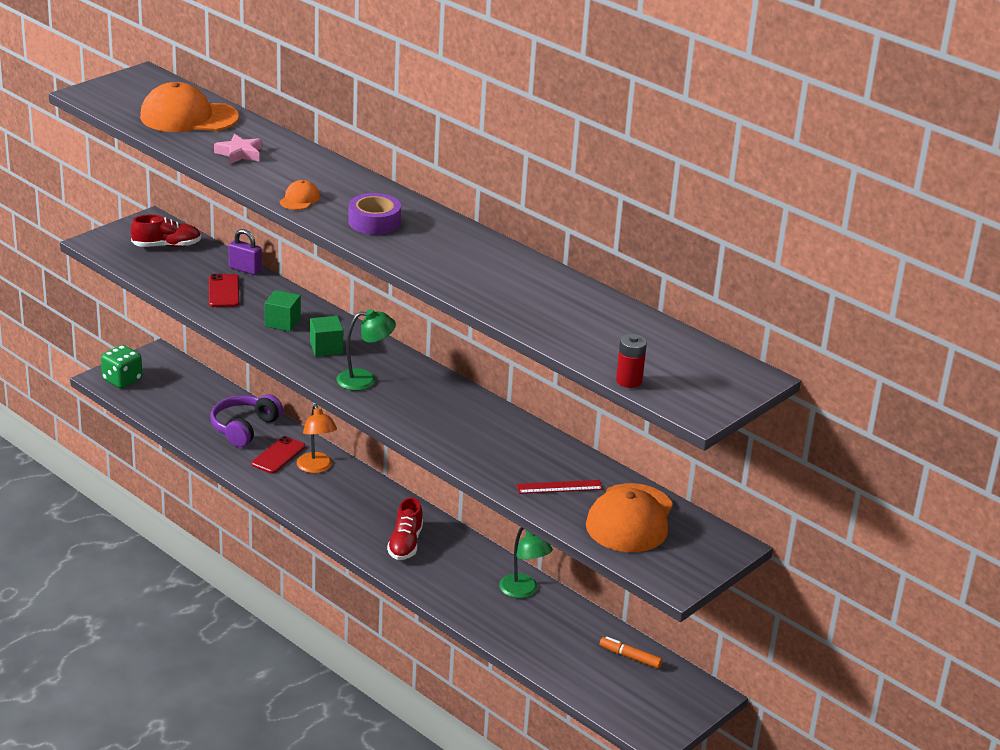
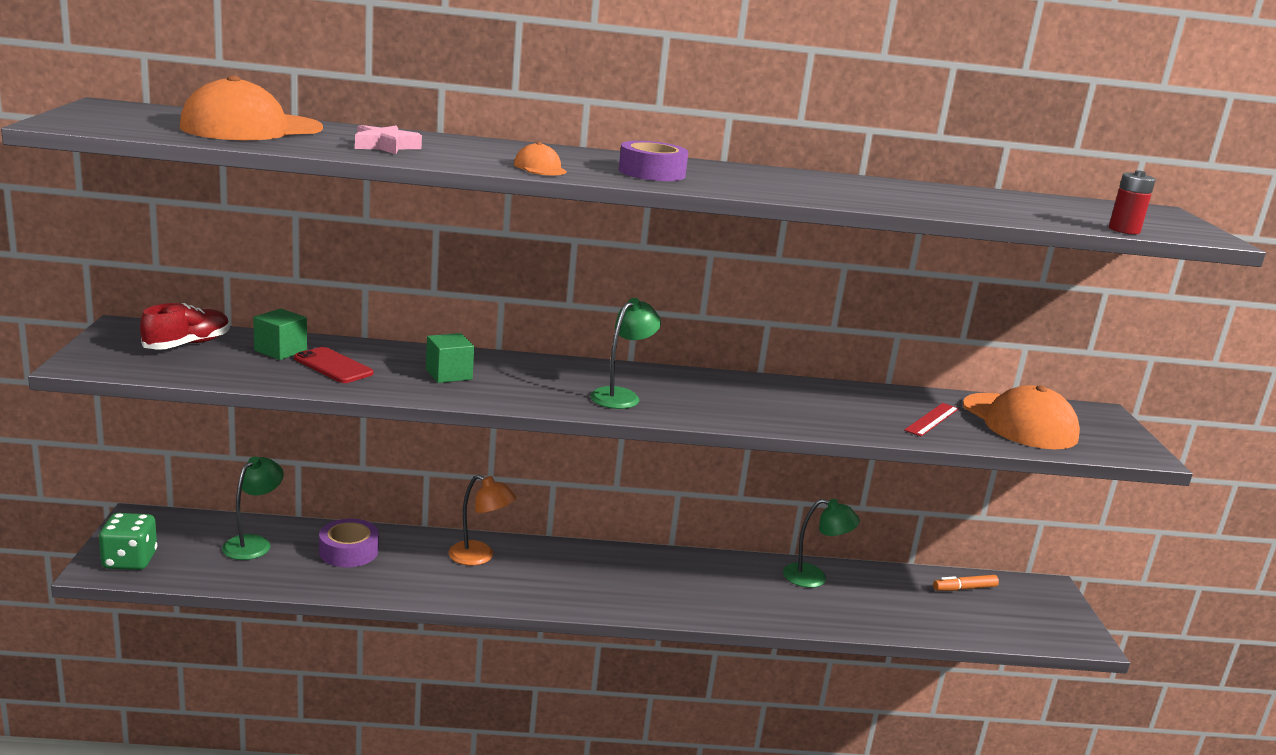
camera: 45 degrees left, 10 degrees down
purple headphones [210,394,283,447] -> purple tape [319,519,379,567]
purple padlock [228,229,262,275] -> none
red phone [251,436,305,473] -> none
green cube [310,316,343,357] -> green cube moved to [253,308,307,360]
red shoe [387,497,423,560] -> none
none -> green lamp [222,456,284,560]

